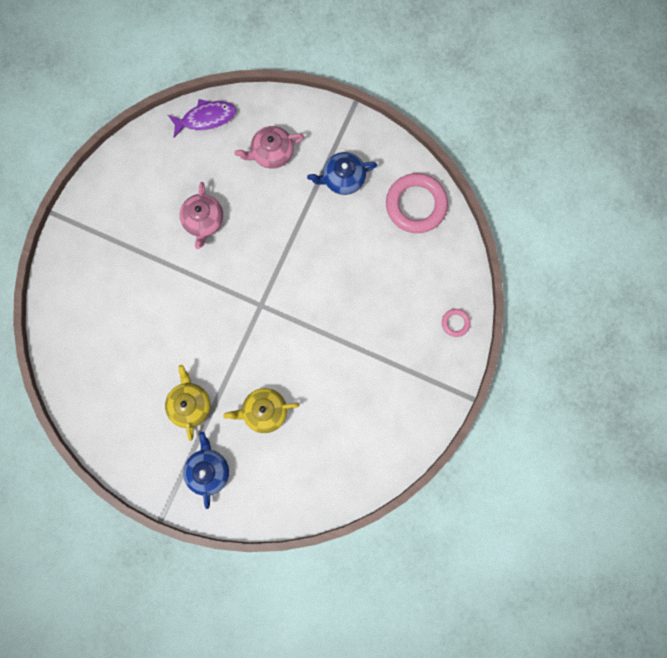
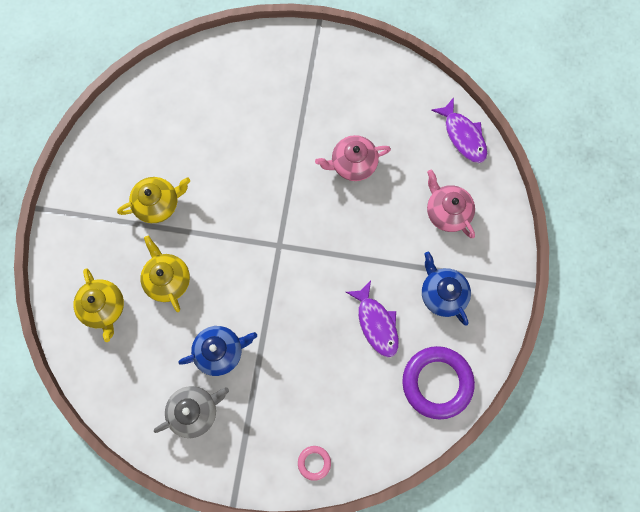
camera: 75 degrees right, 5 degrees down
blue teapot [183,432,229,509] -> blue teapot moved to [178,326,257,376]
pink ring [386,173,448,233] -> purple ring [402,346,475,420]
none -> yellow teapot [73,268,124,342]
none -> grey teapot [154,386,229,438]
none -> purple fish [346,281,399,357]

